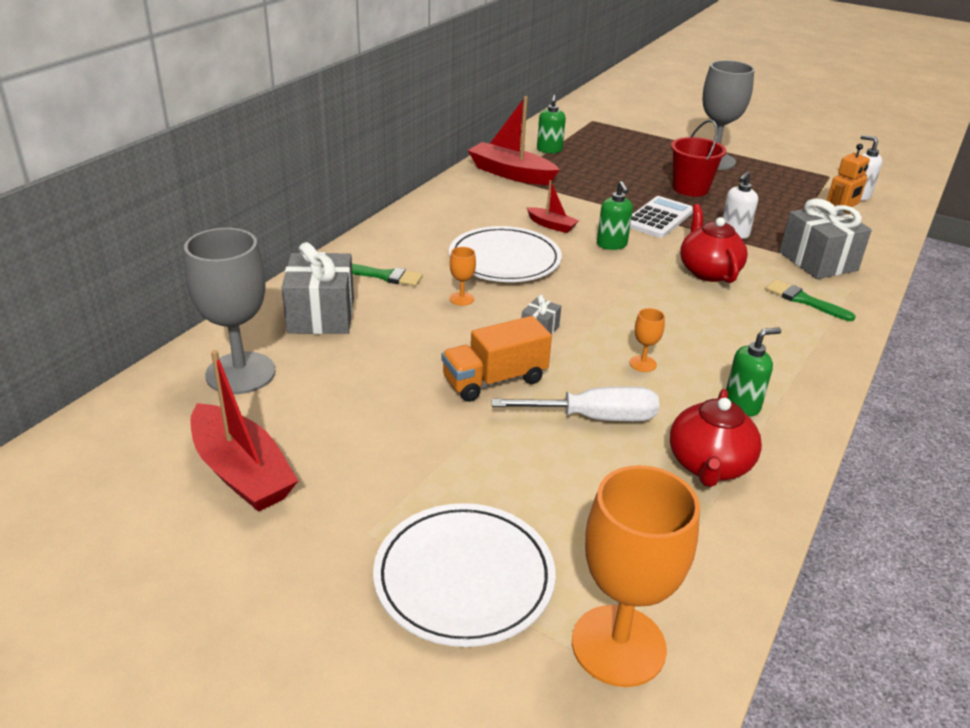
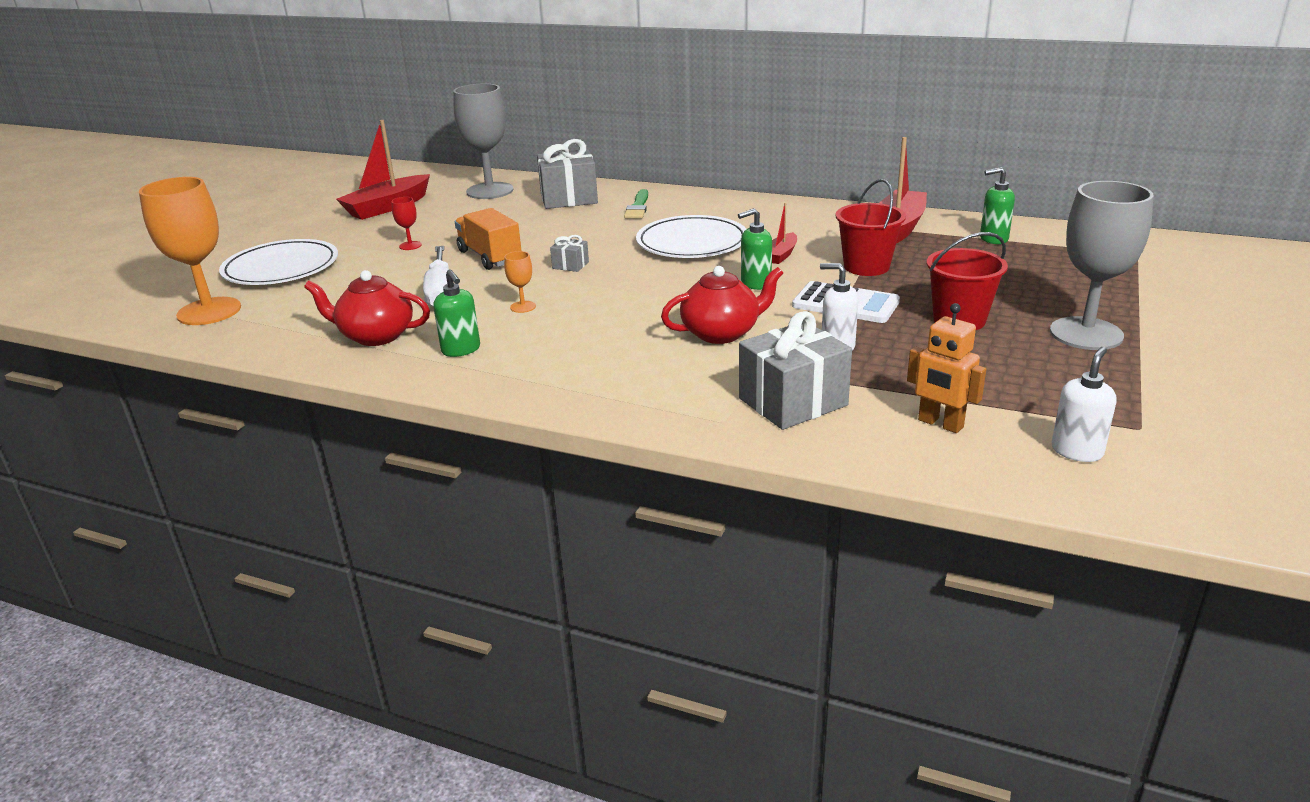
camera: 85 degrees right, 5 degrees down
orange goblet [450,247,476,306] -> none
green brush [766,280,856,321] -> none
none -> red goblet [391,197,422,250]
none -> red bucket [835,179,906,276]

